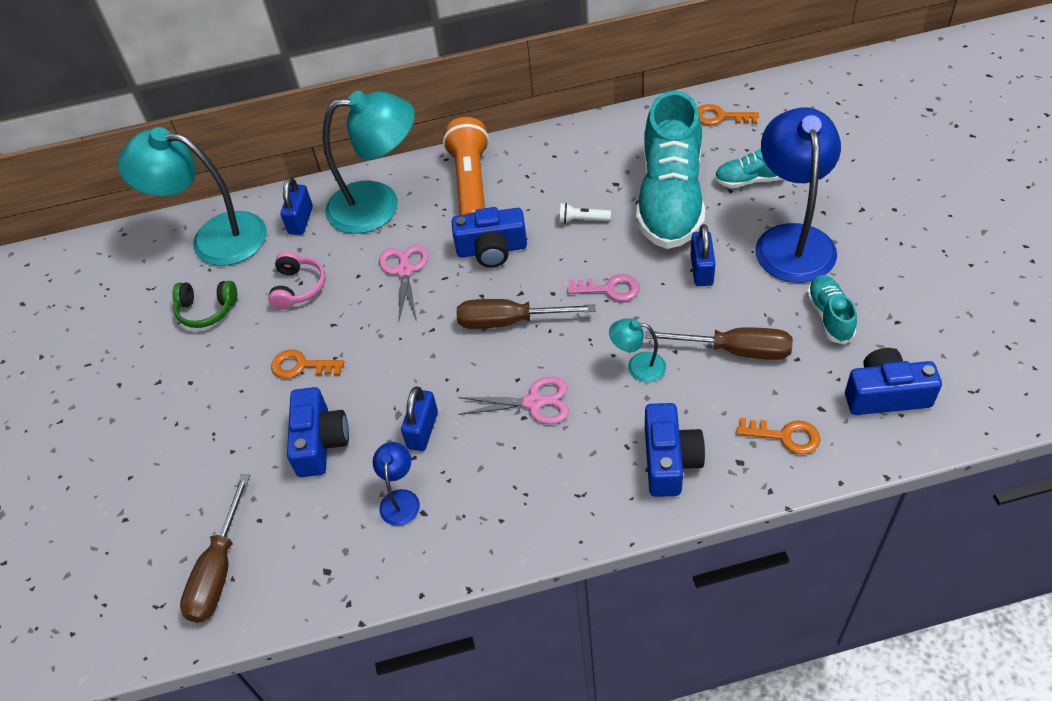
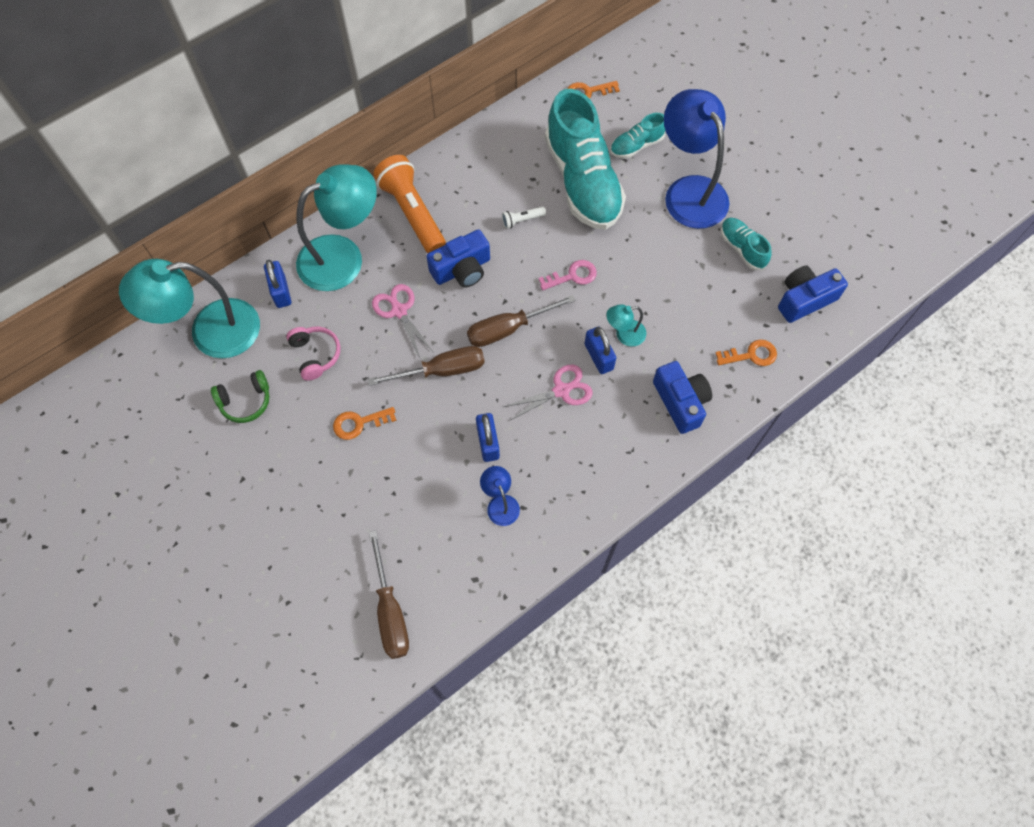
camera: 30 degrees left, 15 degrees up
blue camera [287,387,349,477] -> none
brown screwdriver [645,327,793,360] -> brown screwdriver moved to [368,346,485,386]
blue padlock [691,224,716,286] -> blue padlock moved to [585,327,616,374]

